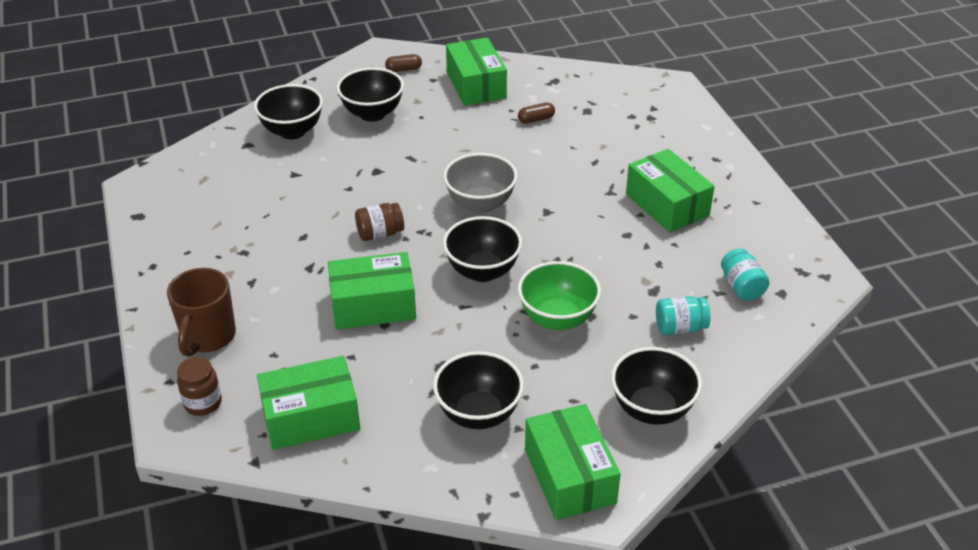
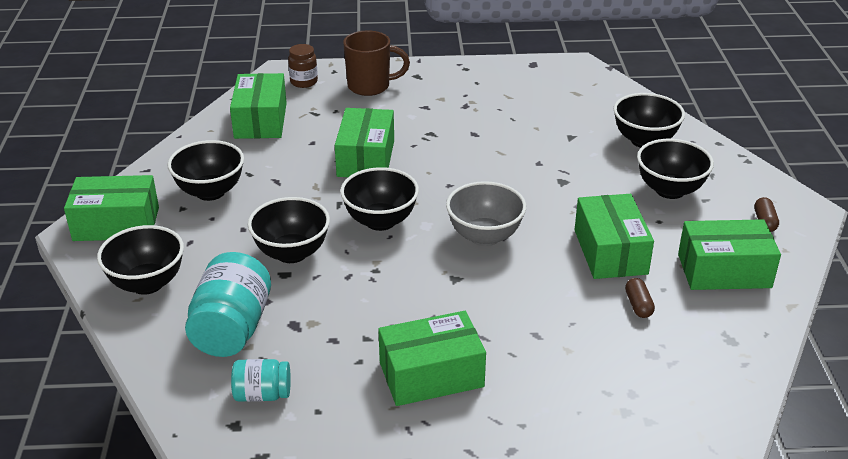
camera: 105 degrees right, 5 degrees down
brown mug [167,268,236,357] -> brown mug turned 150 degrees clockwise [343,30,410,96]
brown jar [355,203,404,241] -> none
green bowl [518,261,601,330] -> black bowl [248,197,330,263]
turquoise jar [656,296,710,335] -> turquoise jar [185,252,271,357], size x1.78
none -> green box [575,194,654,279]

